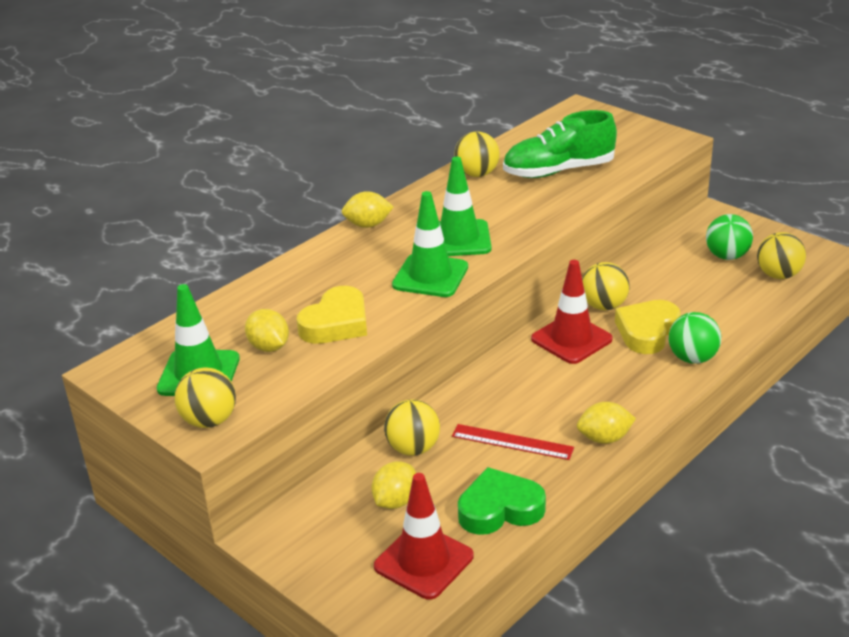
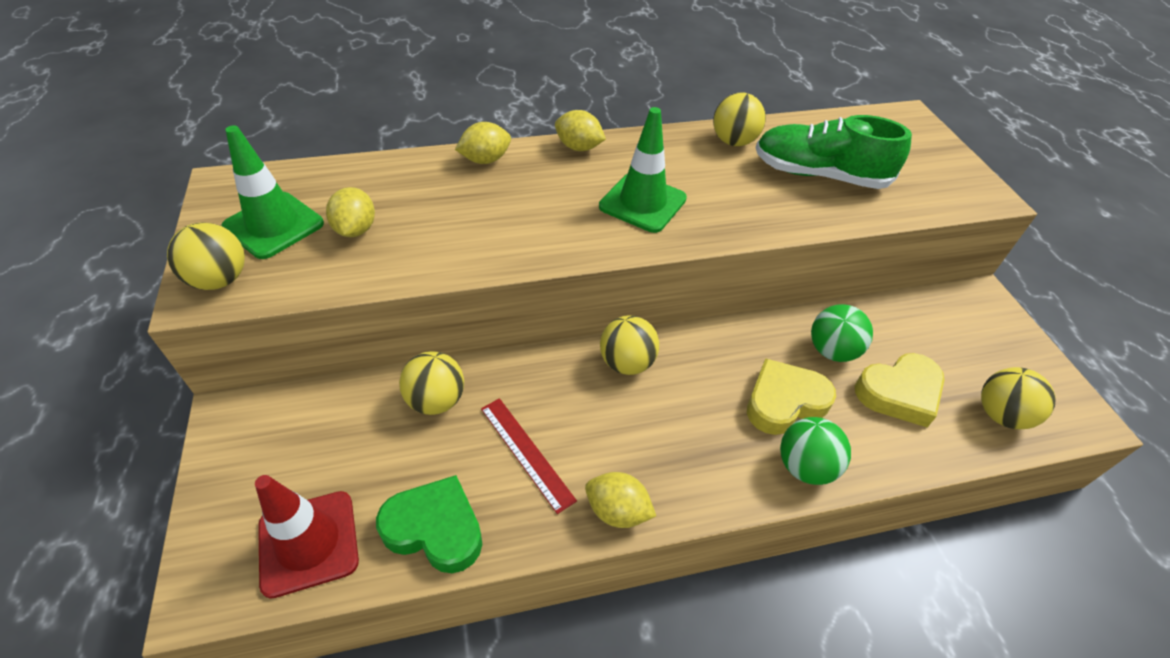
camera: 30 degrees right, 15 degrees up
yellow heart [296,286,367,344] -> yellow heart moved to [855,353,945,427]
yellow lemon [371,461,416,509] -> yellow lemon moved to [455,122,511,164]
green traffic cone [392,191,468,297] -> none
red traffic cone [531,260,613,364] -> none
yellow ball [582,262,630,310] -> yellow ball moved to [600,315,659,375]
green ball [706,214,753,260] -> green ball moved to [811,304,873,362]

